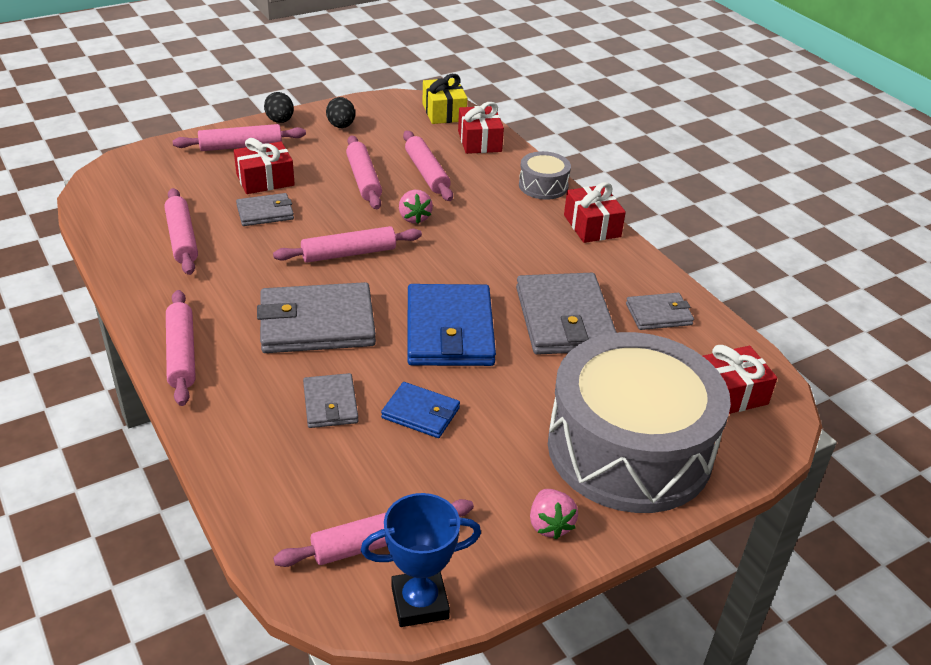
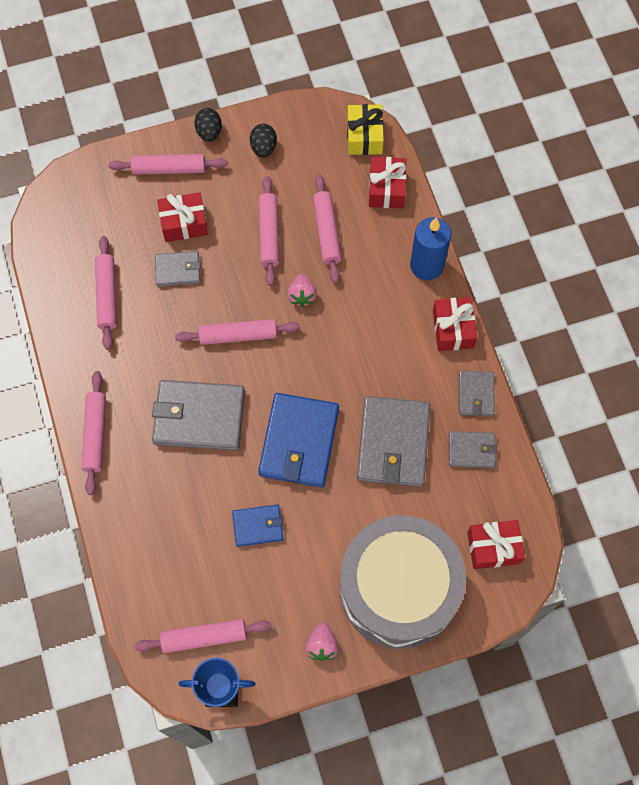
camera: 15 degrees right, 30 degrees up
grey wallet [303,373,358,428] -> grey wallet moved to [459,371,495,416]
blue wallet [381,382,460,438] -> blue wallet turned 45 degrees counterclockwise [232,504,283,547]
grey drum [519,151,571,200] -> blue candle [410,217,451,280]

